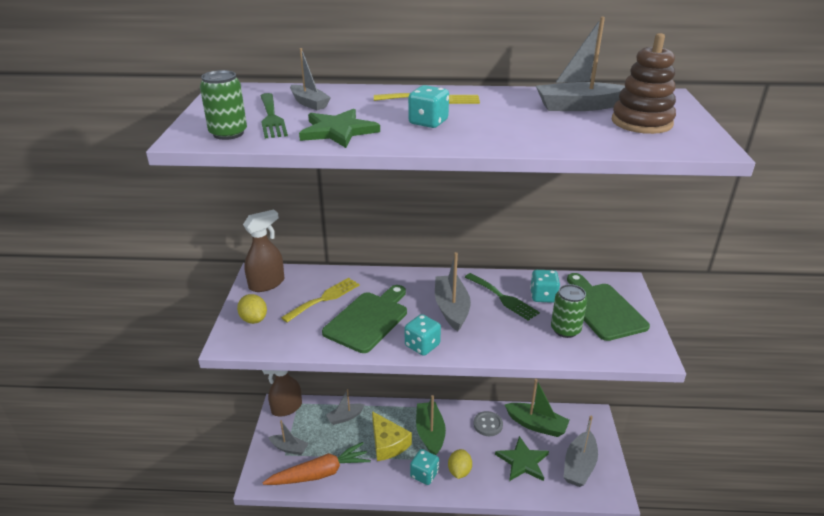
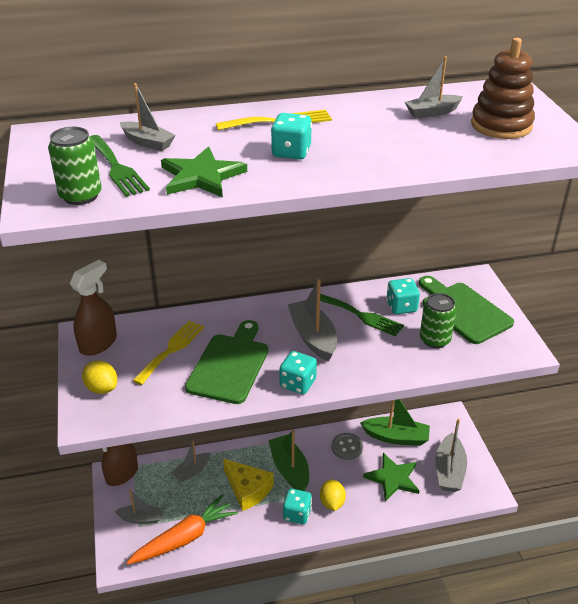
camera: 15 degrees left, 5 degrees up
grey boat [536,17,625,111] -> grey boat [405,56,463,118], size x0.63

